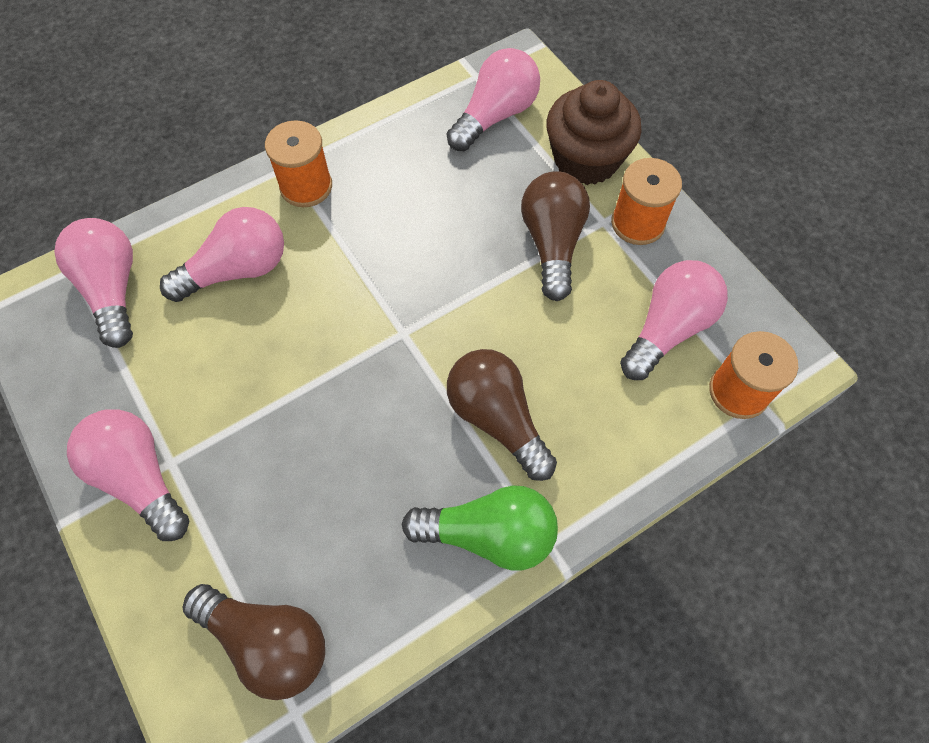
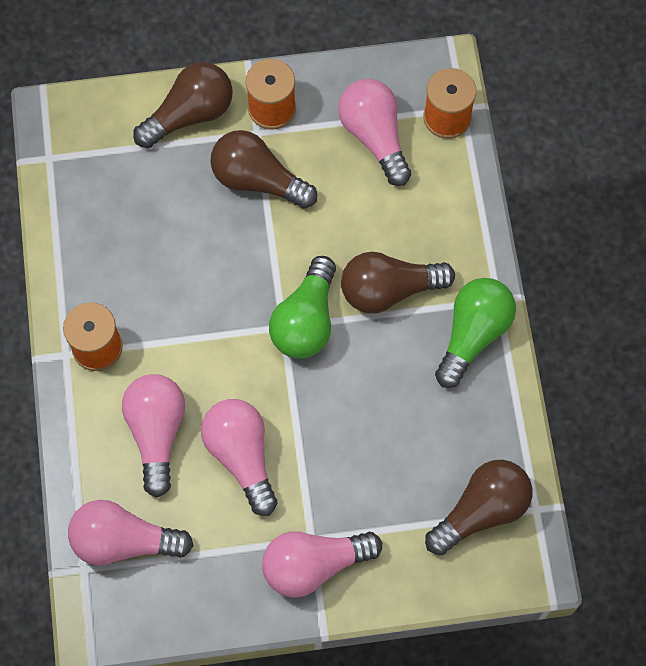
camera: 65 degrees left, 5 degrees up
pink light bulb [447,48,540,152] -> pink light bulb moved to [201,399,277,516]
brown cupcake [546,80,642,185] -> brown light bulb [133,62,233,148]
none -> green light bulb [269,256,336,359]

